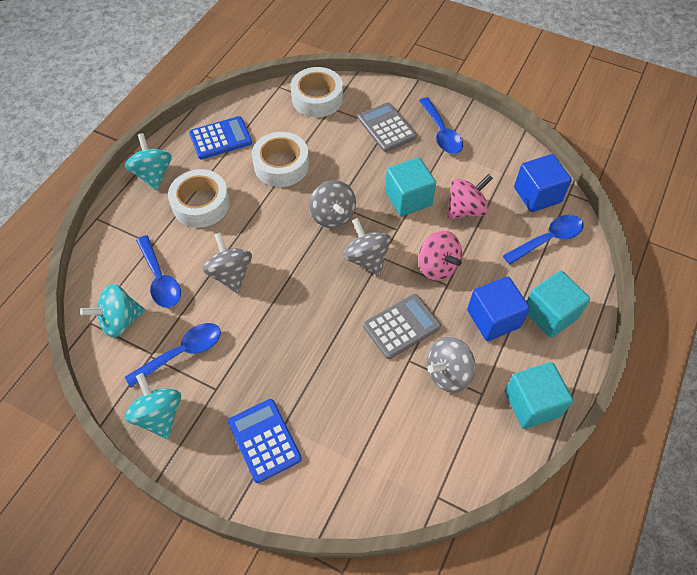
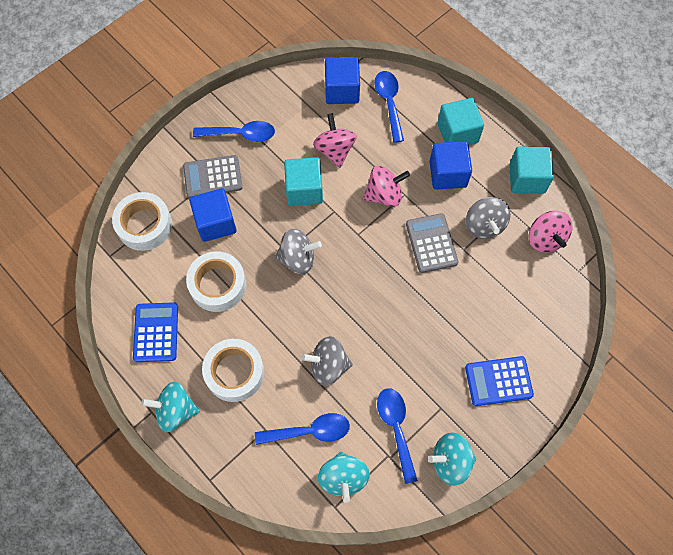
camera: 70 degrees left, 10 degrees up
grey spinning top [344,218,390,276] -> none
none -> blue cube [189,188,237,242]
none -> pink spinning top [529,211,573,253]

